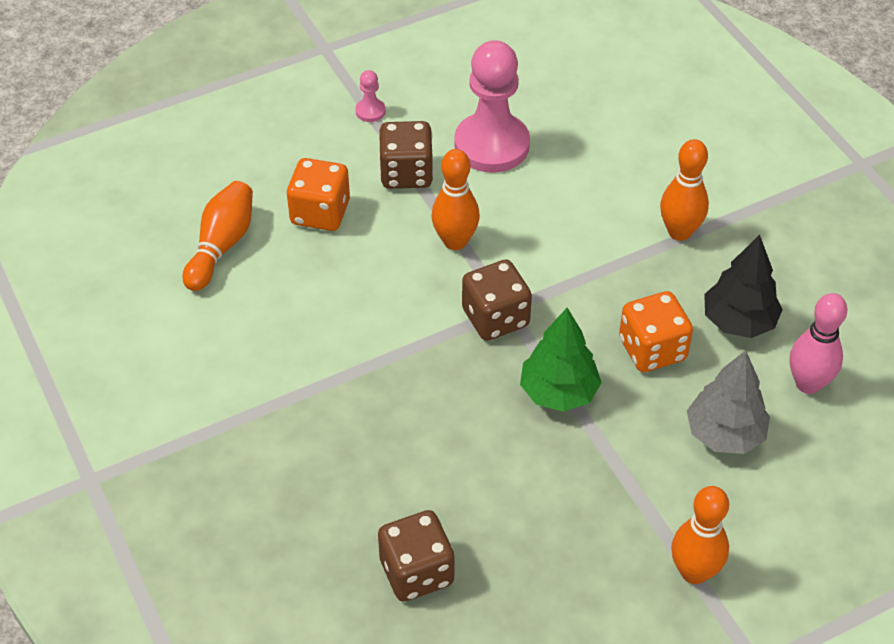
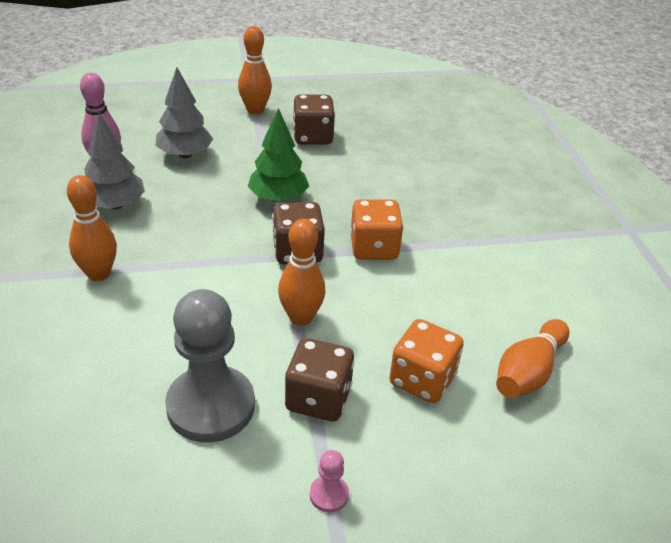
camera: 165 degrees left, 10 degrees down
brown dice [378,510,455,602] -> brown dice moved to [293,95,335,144]
pink pawn [454,40,530,173] -> grey pawn [165,289,255,442]
orange dice [619,291,693,372] -> orange dice moved to [350,199,403,260]
black tree [704,235,783,338] -> grey tree [84,113,145,210]

